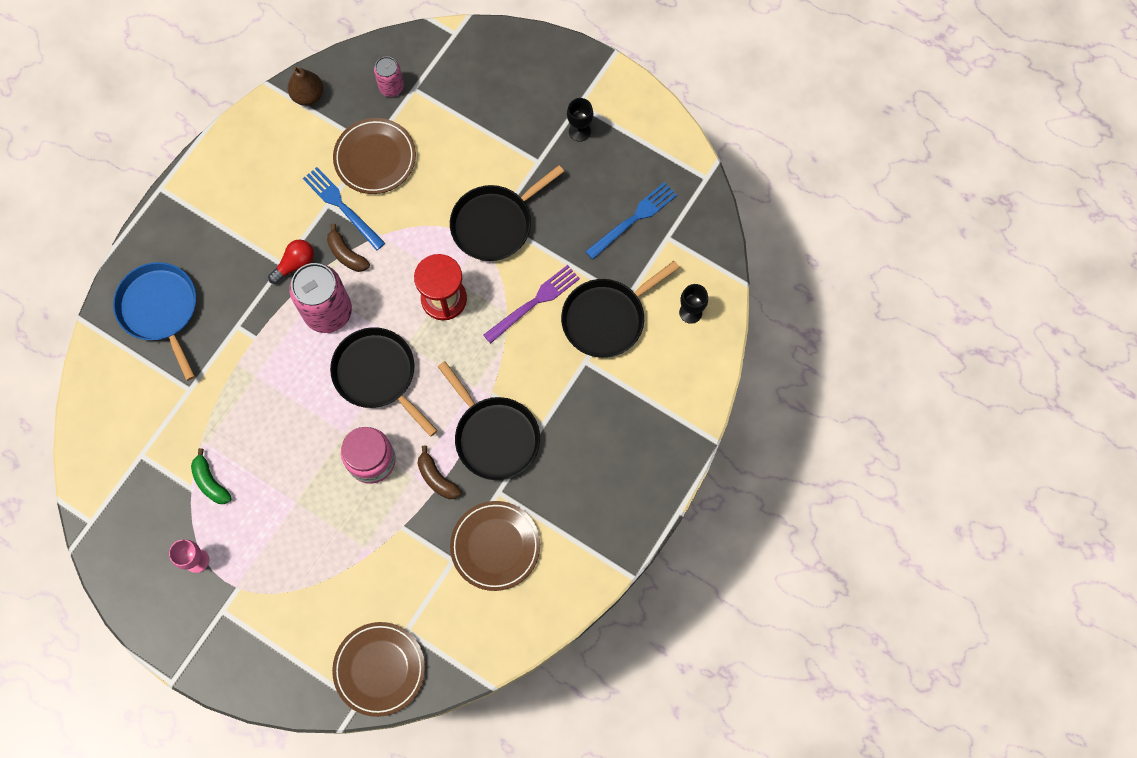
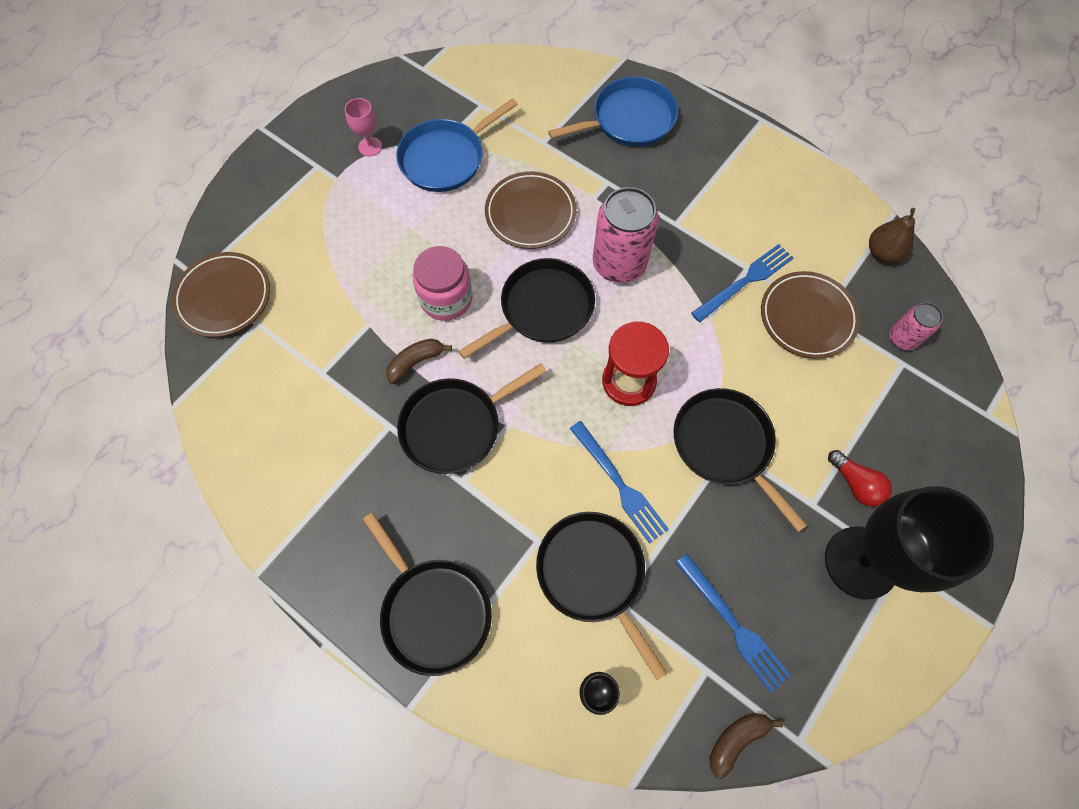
camera: 95 degrees right, 5 degrees down
green banana [191,448,232,504] -> blue pan [396,98,518,192]
red light bulb [268,240,314,284] -> red light bulb moved to [828,450,892,507]
brown banana [327,223,370,272] -> brown banana moved to [710,713,783,779]
brown plate [450,501,540,591] -> brown plate moved to [485,172,577,249]
purple fork [483,265,580,344] -> blue fork [570,421,669,544]
black goblet [567,98,593,142] -> black goblet [825,486,994,599], size x2.40
none -> black pan [363,512,492,676]

